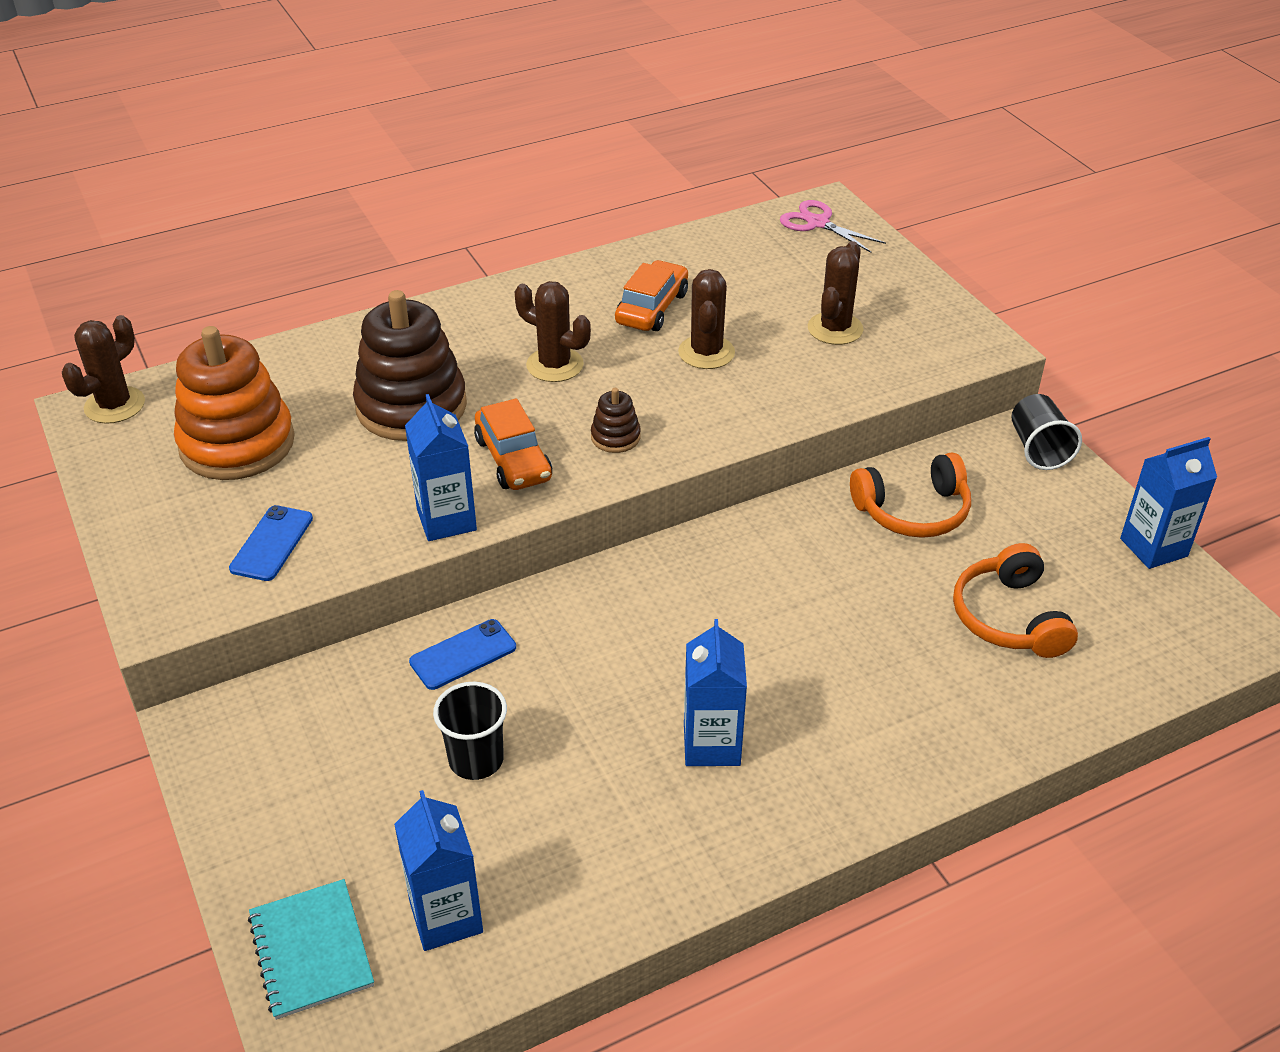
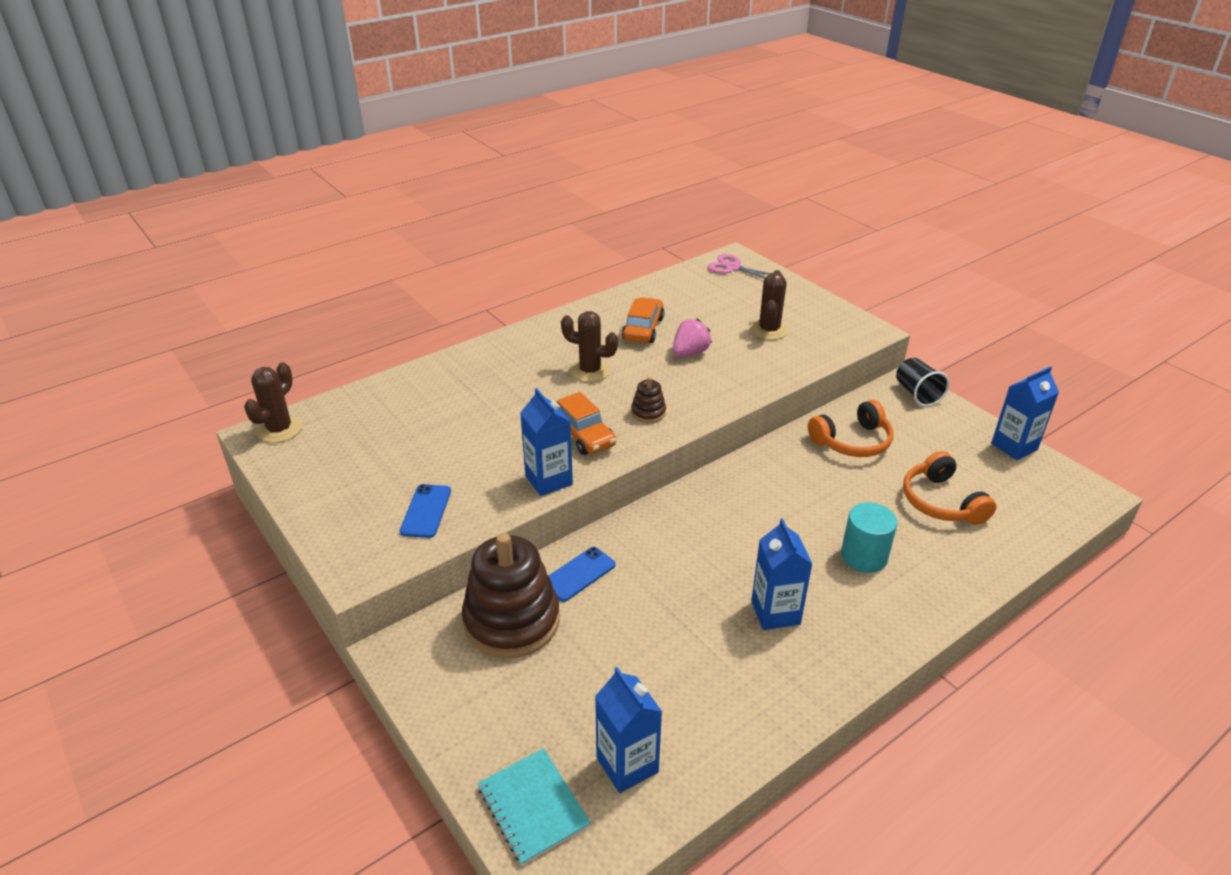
camera: 10 degrees left, 5 degrees down
orange stacking toy [174,326,295,480] -> none
brown stacking toy [353,290,467,441] -> brown stacking toy moved to [462,533,560,658]
black cup [433,682,507,780] -> none
brown cactus [678,269,735,369] -> pink strawberry [673,319,712,357]
none -> turquoise cylinder [841,502,898,573]

